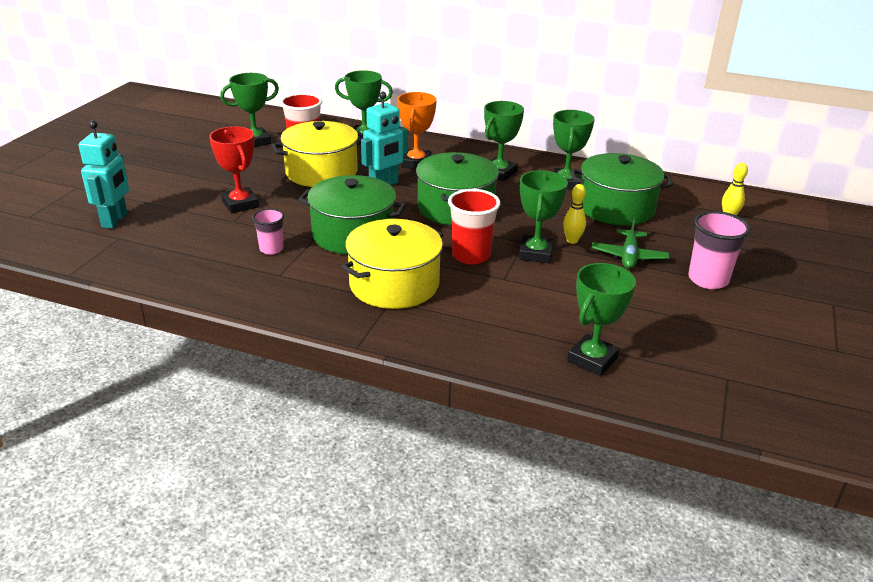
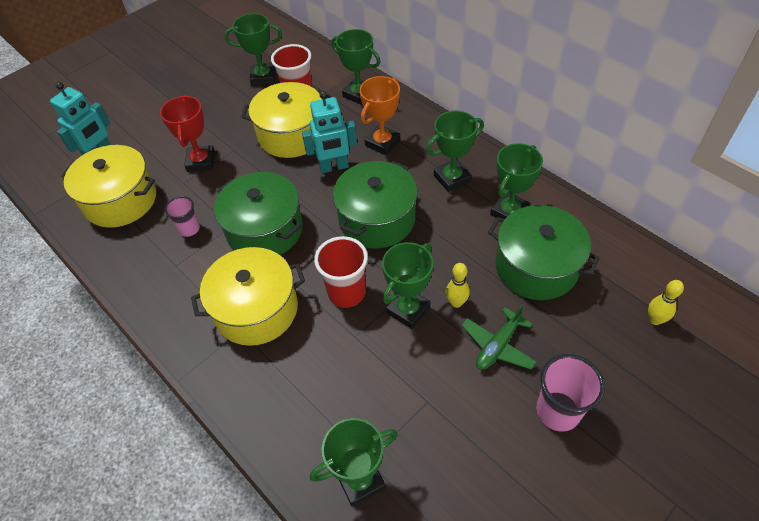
camera: 30 degrees right, 20 degrees up
none -> yellow pot [61,145,156,228]

